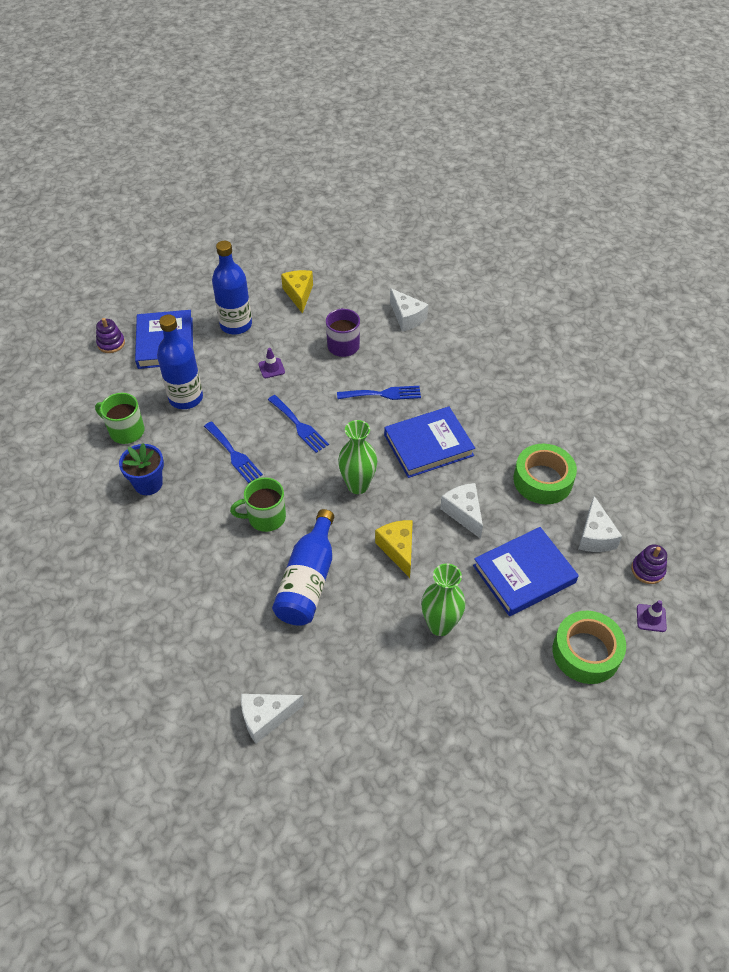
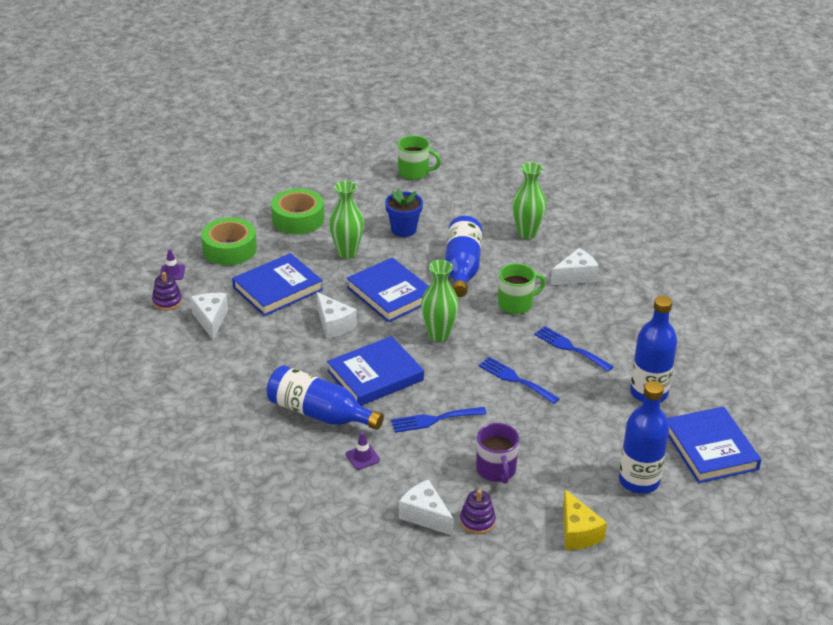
camera: 170 degrees right, 15 degrees down
green mug [95,393,145,444] -> green mug moved to [398,135,441,180]
purple stacking toy [96,318,125,353] -> purple stacking toy moved to [460,490,496,534]
blue flower pot [119,443,164,495] -> blue flower pot moved to [385,188,423,237]
white cheese [241,694,304,744] -> white cheese moved to [550,248,599,286]
purple traffic cone [258,348,285,378] -> purple traffic cone moved to [346,432,380,470]
yellow cheese [375,520,413,578] -> blue book [346,258,429,322]
green tape [514,444,577,504] -> green tape moved to [271,189,324,234]
none -> blue bottle [267,365,384,430]
none -> green vase [512,162,546,239]

